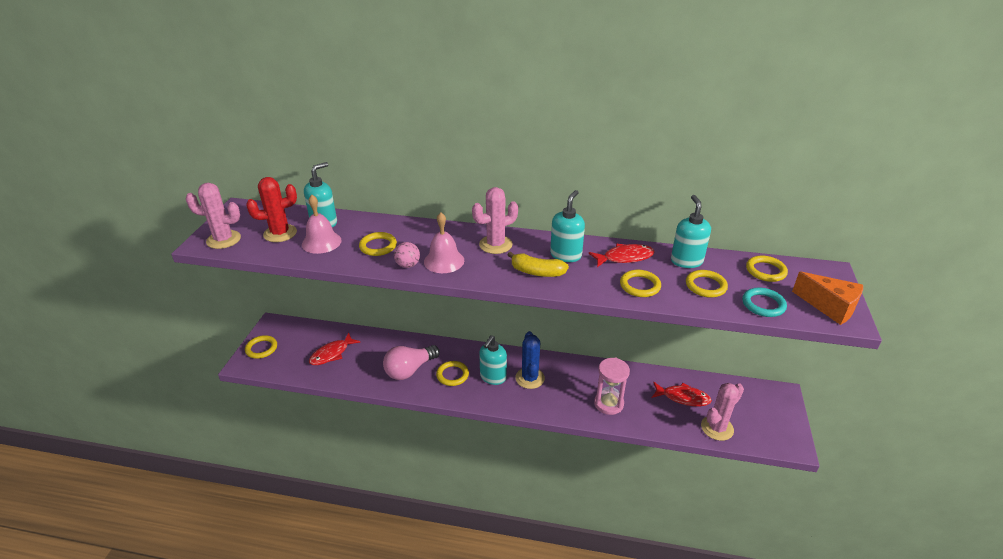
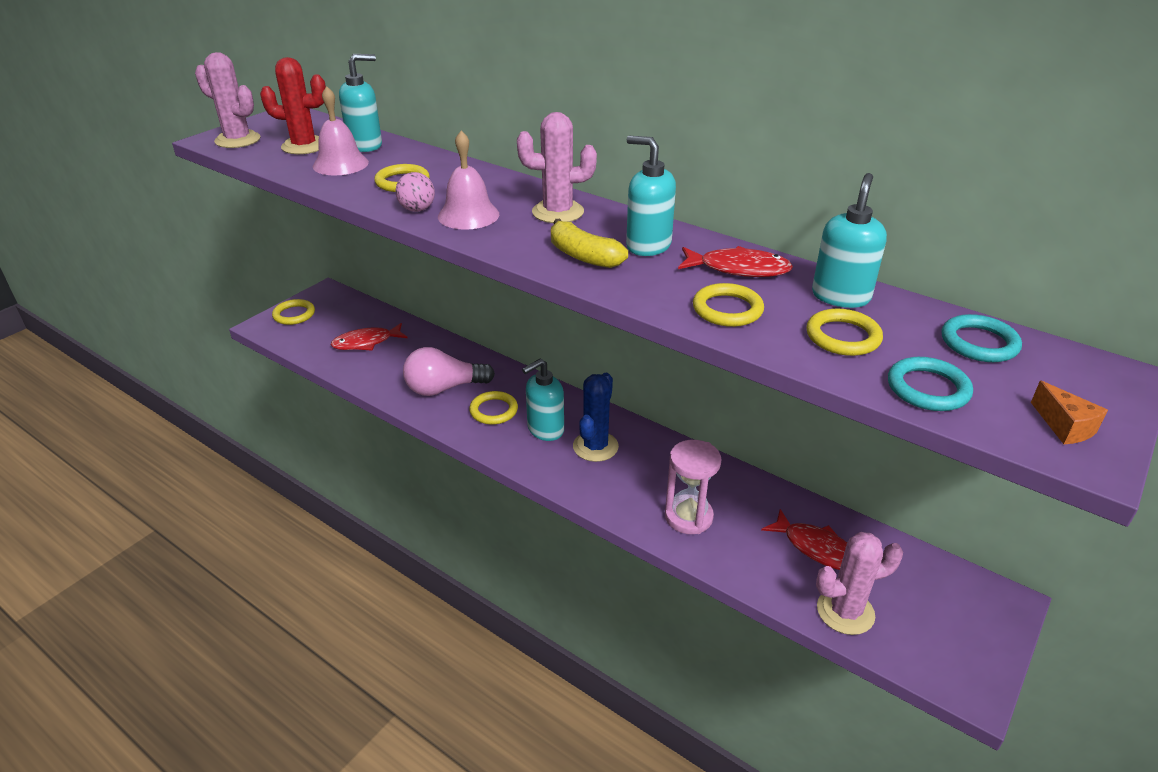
camera: 25 degrees right, 0 degrees up
turquoise soap dispenser [550,190,585,262] -> turquoise soap dispenser turned 105 degrees counterclockwise [626,136,676,256]
yellow ring [746,256,788,282] -> turquoise ring [942,314,1022,362]
orange cheese [792,272,863,325] -> orange cheese [1031,381,1108,444], size x0.55

